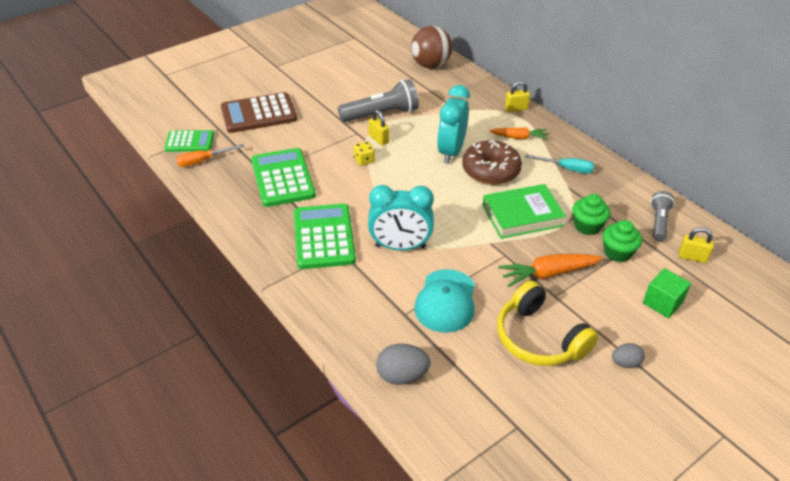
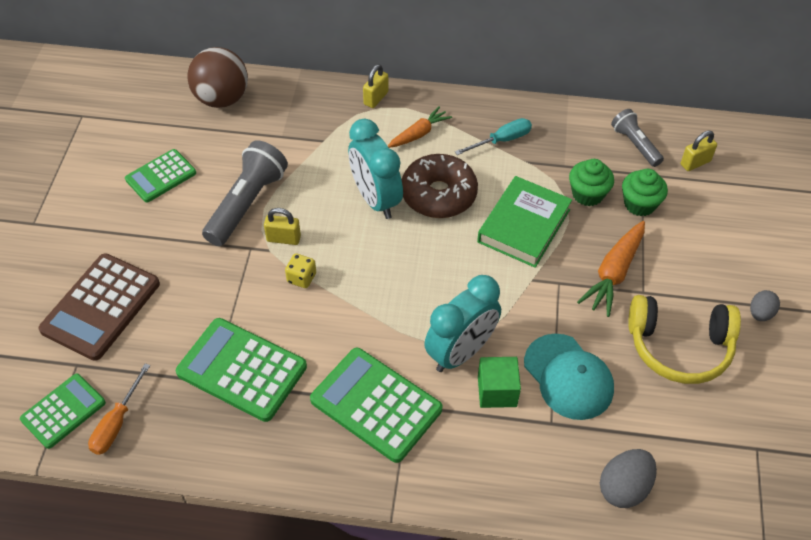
camera: 45 degrees left, 10 degrees up
green cube [643,268,691,318] -> green cube moved to [478,357,521,408]
none -> green calculator [125,149,196,202]

